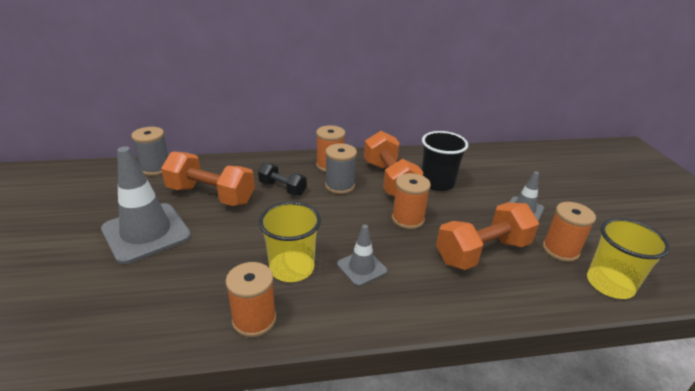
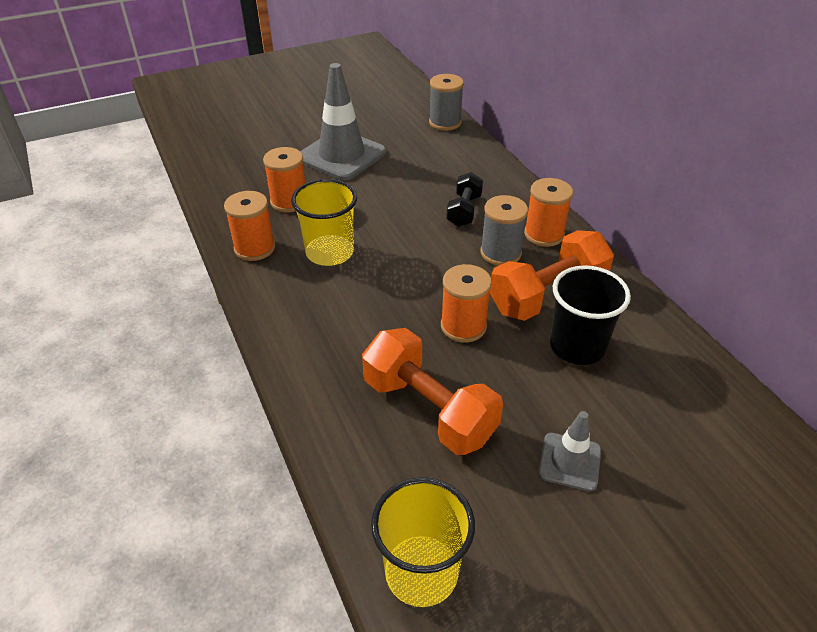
camera: 75 degrees right, 10 degrees up
orange dumbbell [161,151,255,206] -> none
grey traffic cone [337,225,387,286] -> none
orange spool [543,202,596,262] -> orange spool moved to [263,147,305,212]

